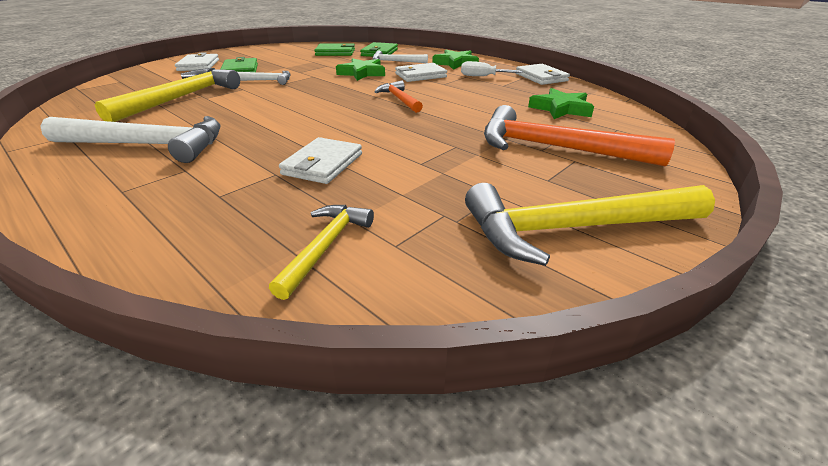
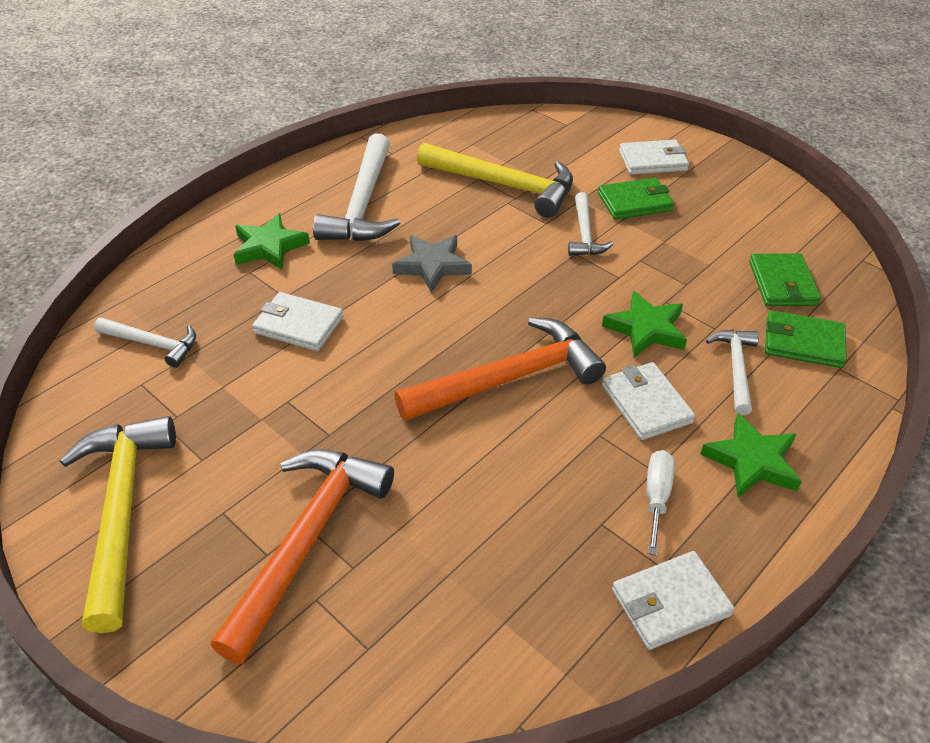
camera: 90 degrees right, 10 degrees up
yellow hammer [269,205,374,300] -> white hammer [94,318,196,368]
orange hammer [374,80,423,113] -> orange hammer [394,317,606,421], size x1.85
green star [528,88,594,119] -> green star moved to [234,213,310,270]
none -> grey star [392,235,472,293]

